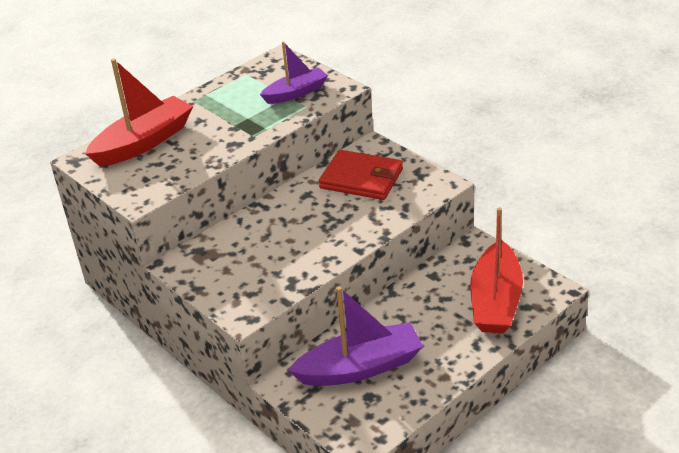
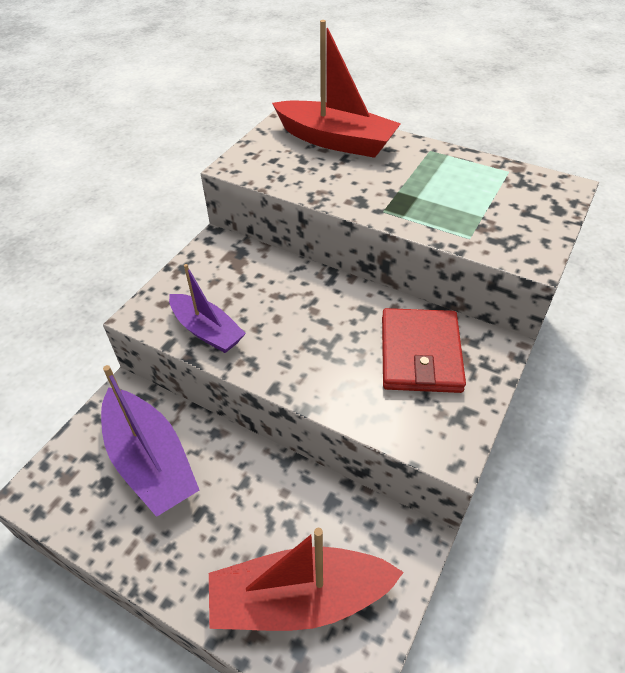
camera: 70 degrees right, 10 degrees up
purple boat [260,41,328,104] -> purple boat moved to [169,264,246,353]

